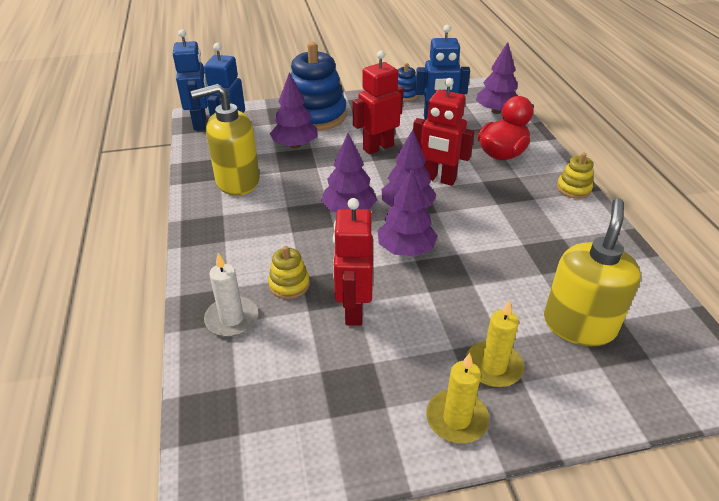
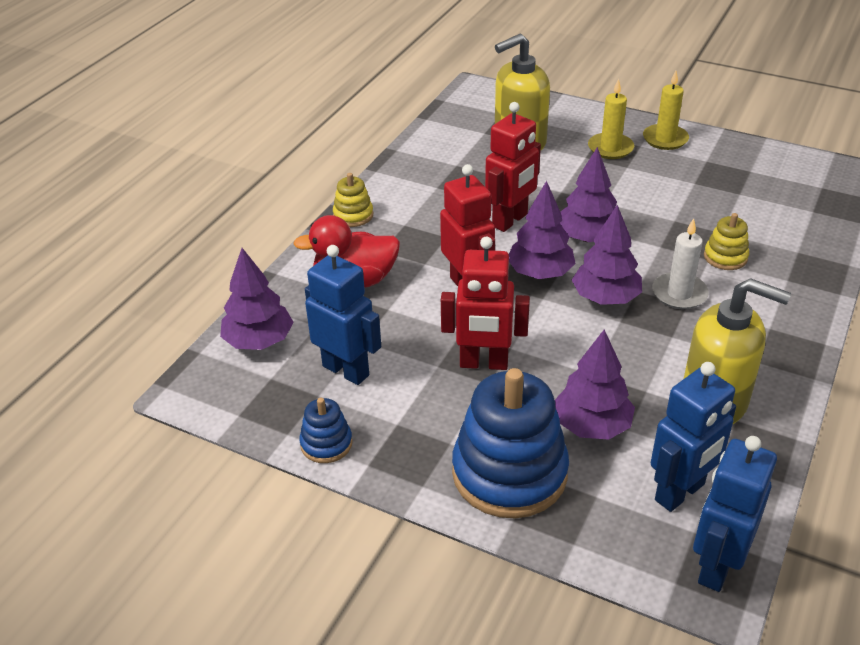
camera: 140 degrees left, 0 degrees up
white candle [204,253,258,337] -> white candle moved to [652,218,709,309]
red robot [333,198,373,326] -> red robot moved to [485,102,541,232]

